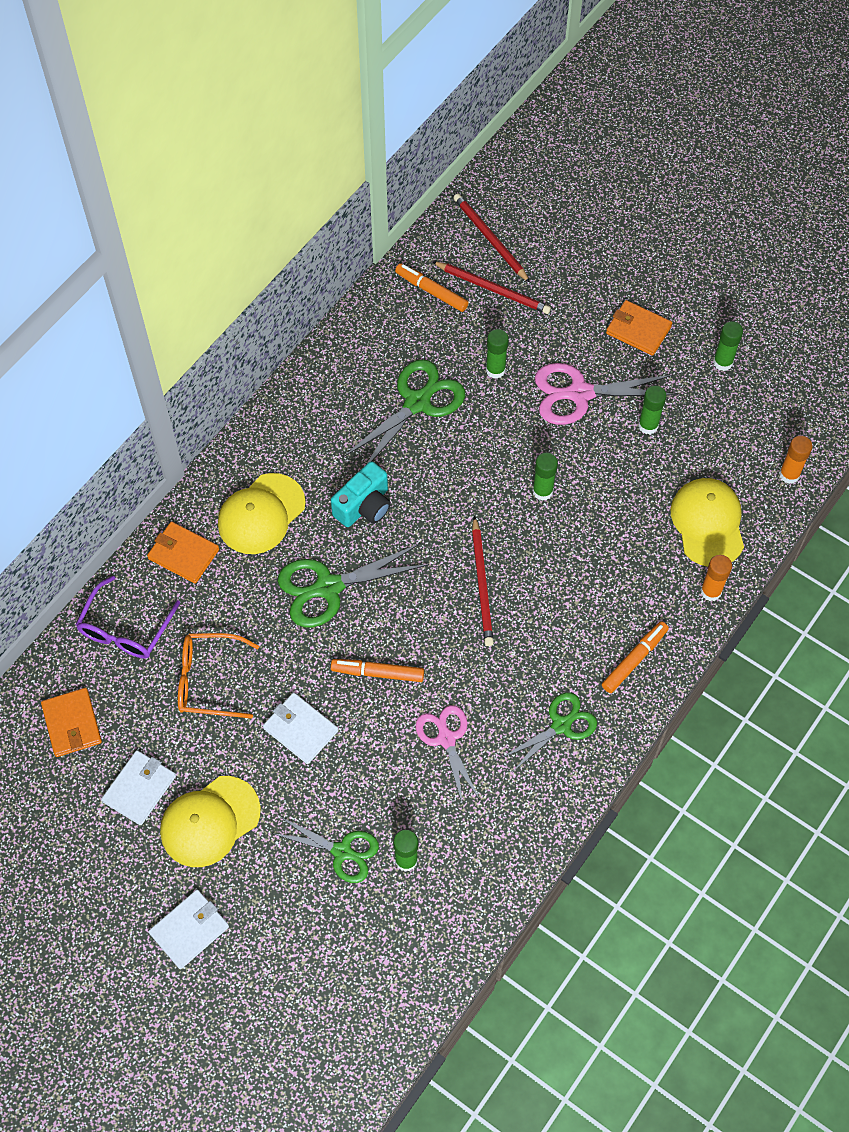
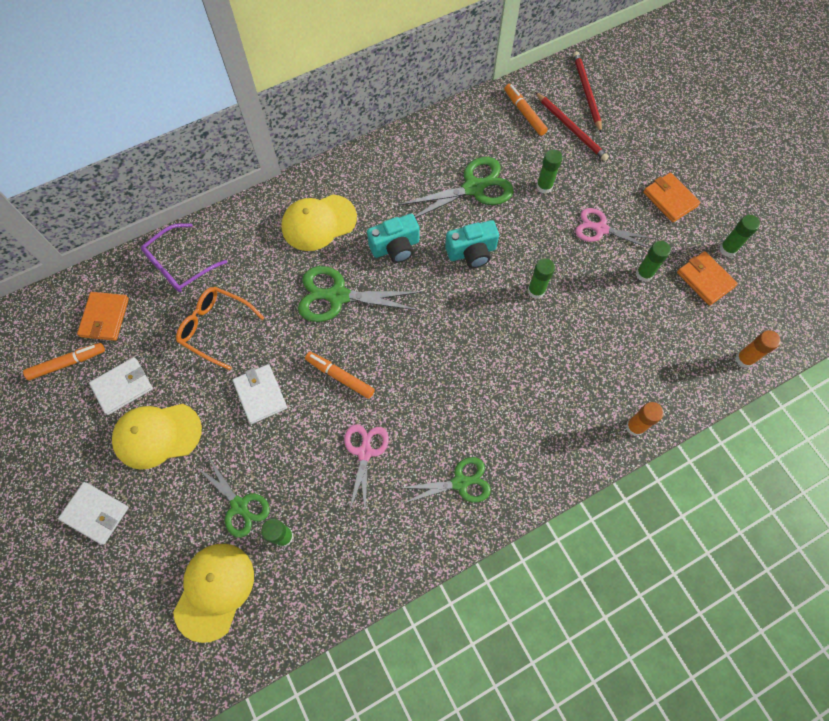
camera: 25 degrees right, 5 degrees up
orange wallet [147,522,219,584] -> orange wallet moved to [677,251,738,306]
white wallet [149,890,229,969] -> white wallet turned 45 degrees clockwise [58,482,129,545]
red pencil [472,516,494,646] -> none
pink scissors [535,363,678,425] -> pink scissors [575,208,655,248], size x0.66
orange marker [602,621,669,693] -> orange marker moved to [23,343,105,380]
yellow cap [670,478,744,567] -> yellow cap moved to [173,544,254,643]
none -> turquoise camera [445,220,499,268]

